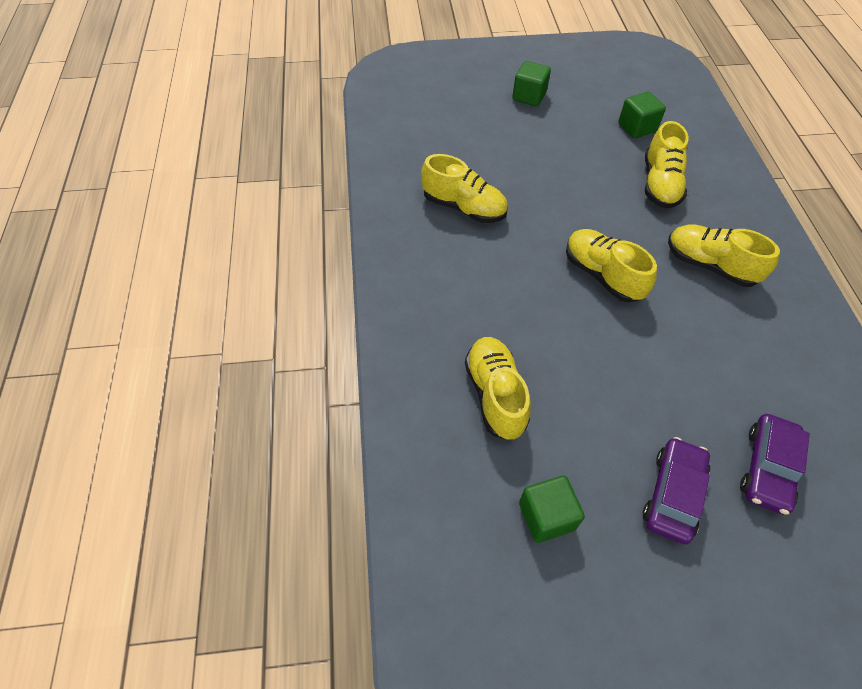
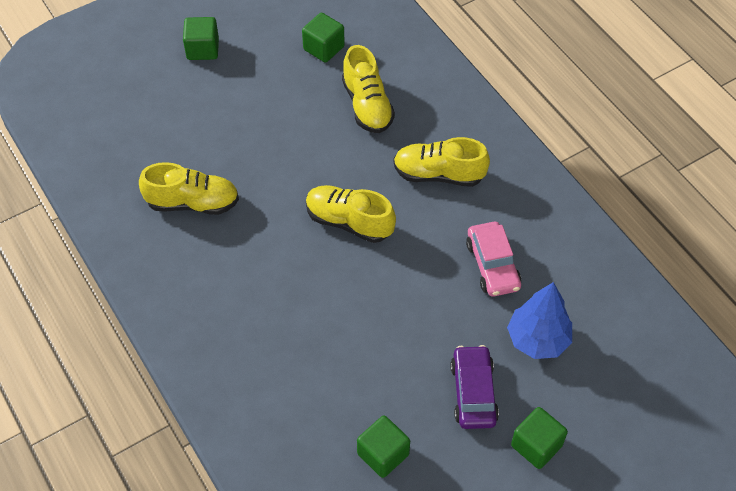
camera: 25 degrees left, 0 degrees up
yellow shoe [465,337,531,440] -> none
purple car [740,414,810,515] -> blue tree [507,282,572,359]
none -> pink car [466,222,521,297]
none -> green cube [511,407,568,469]

